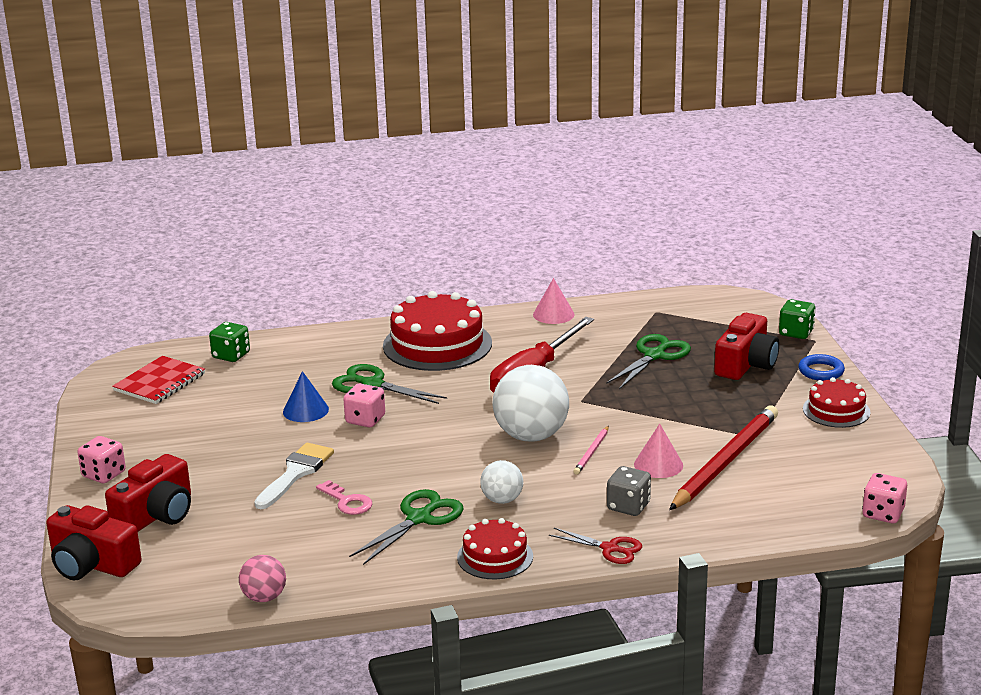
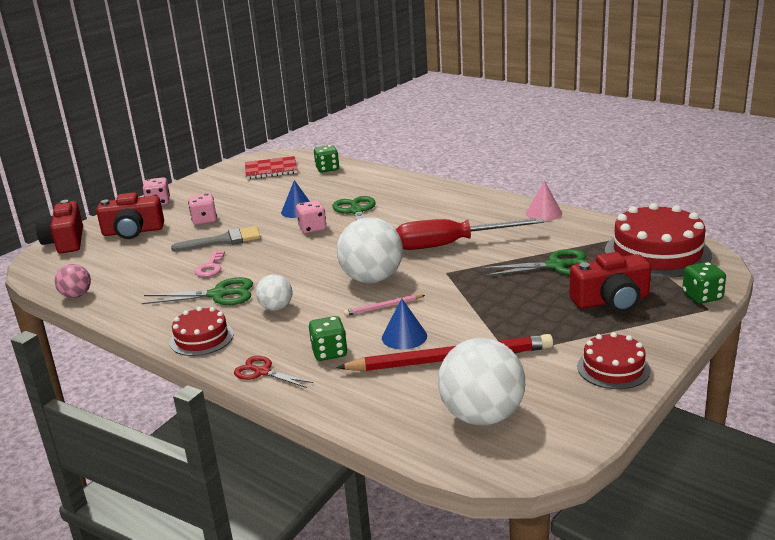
camera: 50 degrees right, 0 degrees up
white brush [254,442,334,509] -> grey brush [171,226,261,252]
red cake [383,291,492,371] -> red cake moved to [605,203,712,278]
red scissors [549,528,642,564] -> red scissors turned 135 degrees clockwise [234,356,313,388]
grey dice [607,466,651,516] -> green dice [309,316,347,361]
pink cone [634,424,683,478] -> blue cone [382,298,427,350]
blue ring [798,354,845,381] -> none
pink dice [862,473,907,523] -> pink dice moved to [188,193,217,225]
none -> white ball [438,338,525,425]

